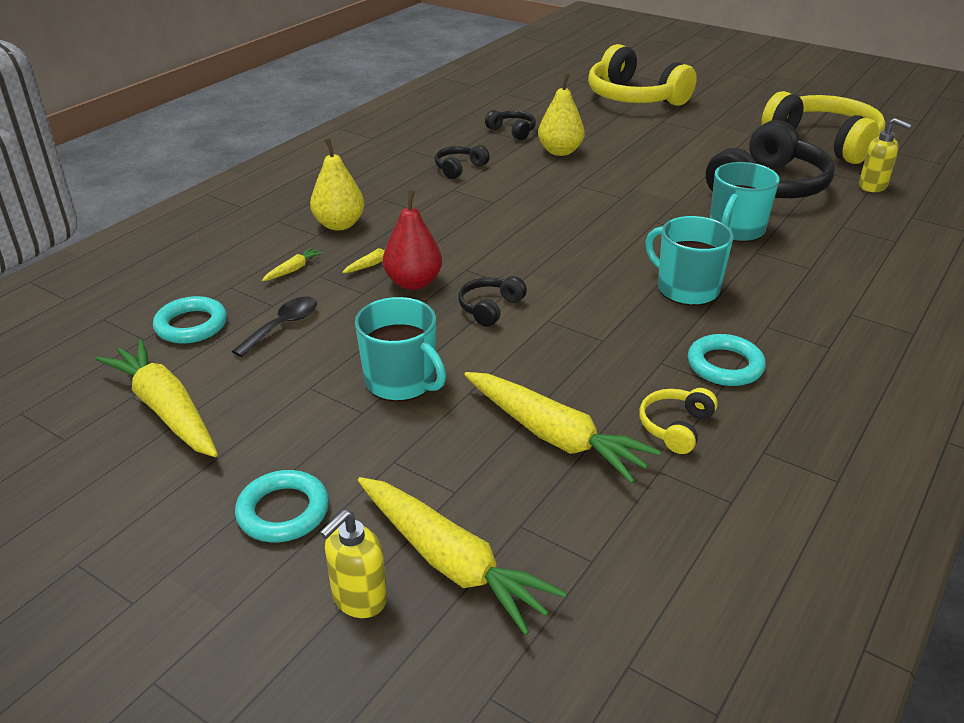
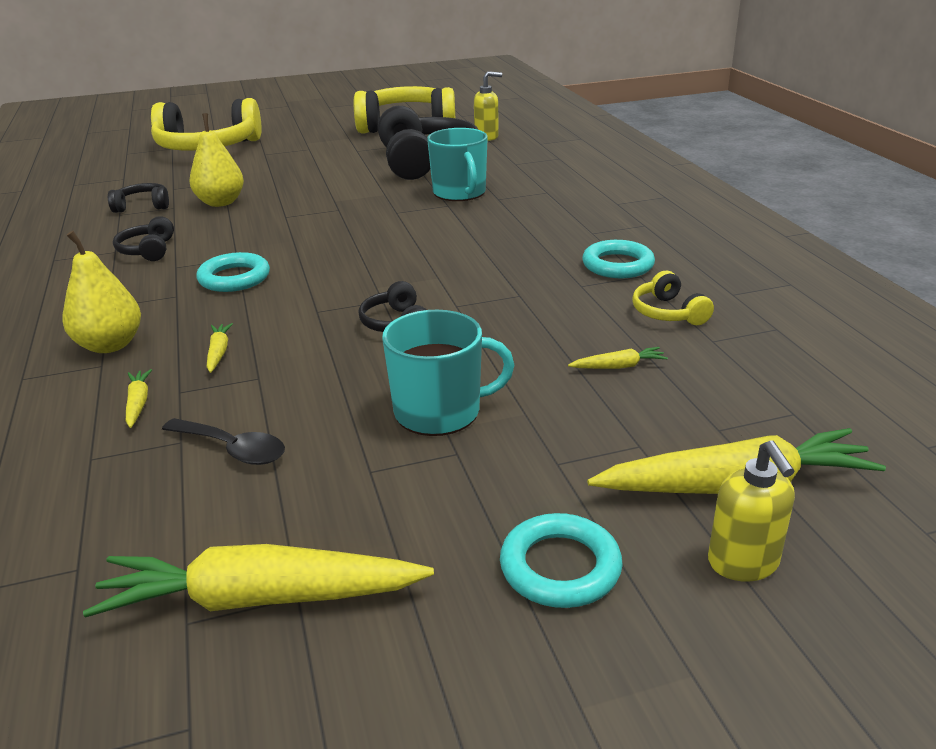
camera: 50 degrees left, 5 degrees down
turquoise ring [153,296,227,343] -> turquoise ring moved to [196,252,270,292]
black spoon [232,297,317,357] -> black spoon turned 135 degrees clockwise [162,418,285,465]
red pear [383,190,442,290] -> none
yellow carrot [464,372,661,483] -> yellow carrot [568,347,668,369], size x0.42
turquoise mug [645,216,733,306] -> none

